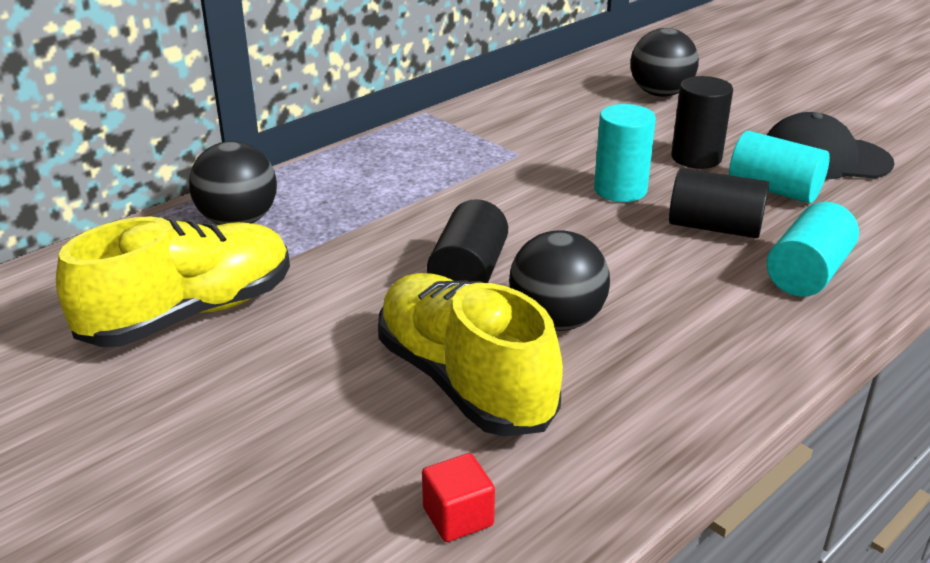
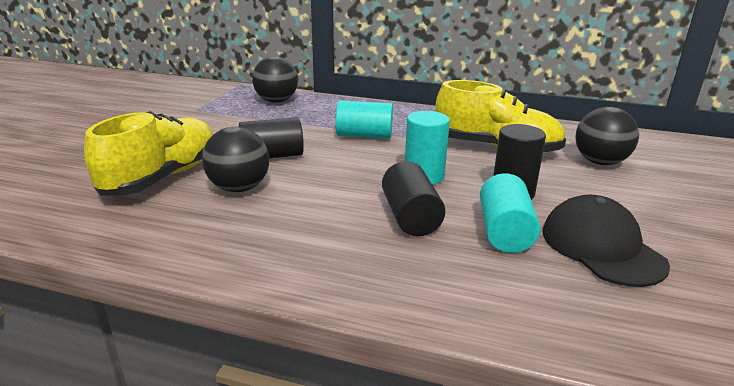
camera: 60 degrees right, 5 degrees down
yellow shoe [56,216,290,347] -> yellow shoe moved to [435,80,566,153]
red cube [422,453,495,542] -> none
turquoise cylinder [767,202,859,297] -> turquoise cylinder moved to [336,101,393,138]

